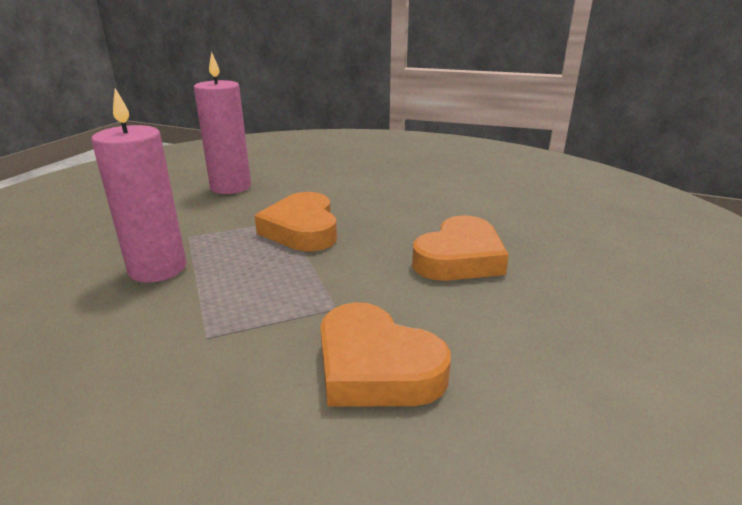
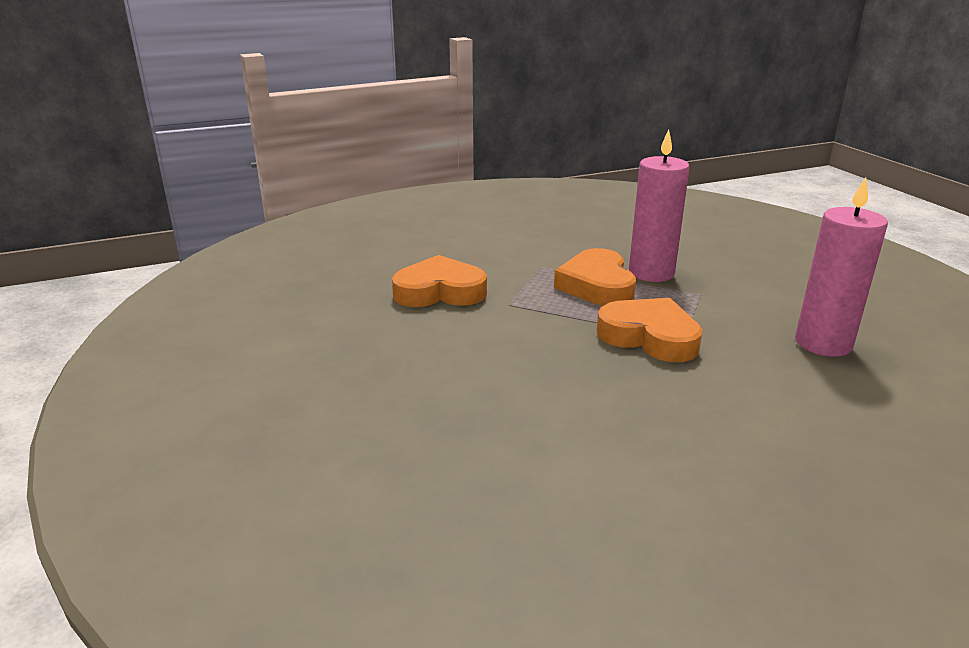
camera: 135 degrees right, 0 degrees up
orange heart [412,215,509,281] -> orange heart moved to [554,248,636,306]

